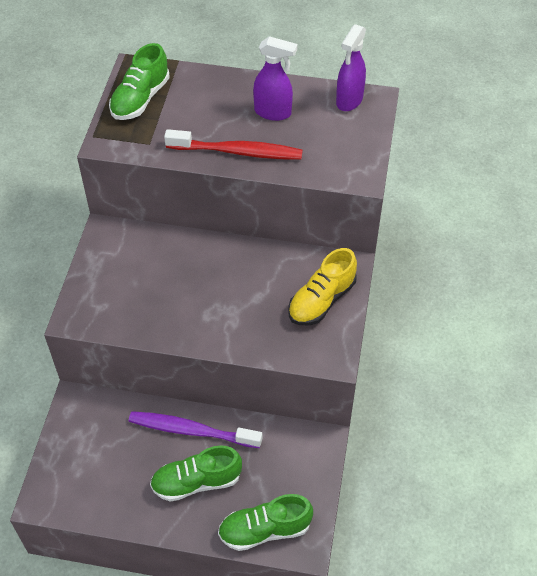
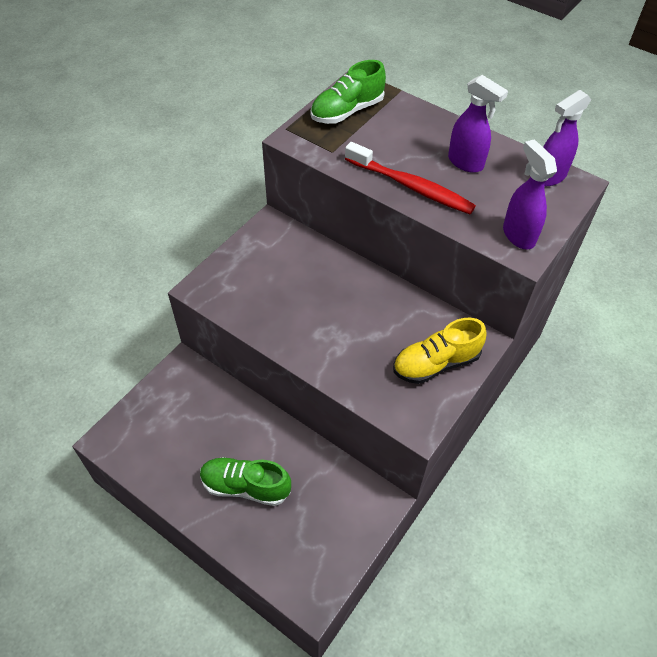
camera: 25 degrees right, 0 degrees up
purple toothbrush [129,411,262,448] -> none
green shoe [218,494,313,551] -> none
none -> purple spray bottle [503,139,557,249]

